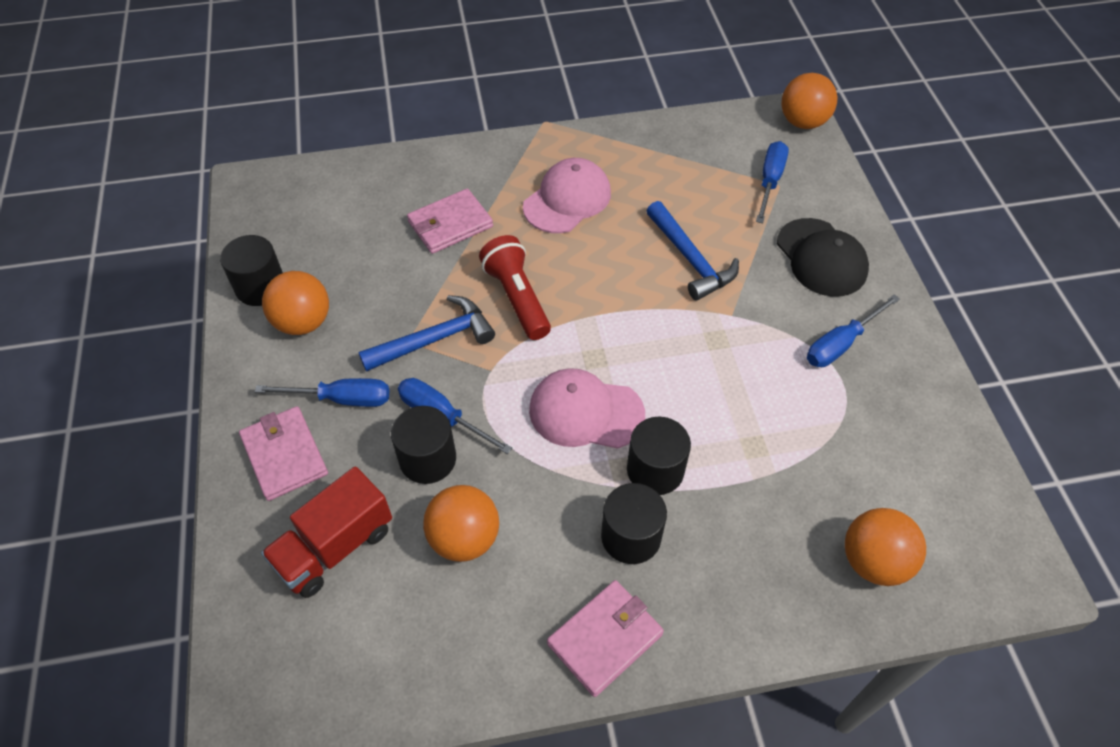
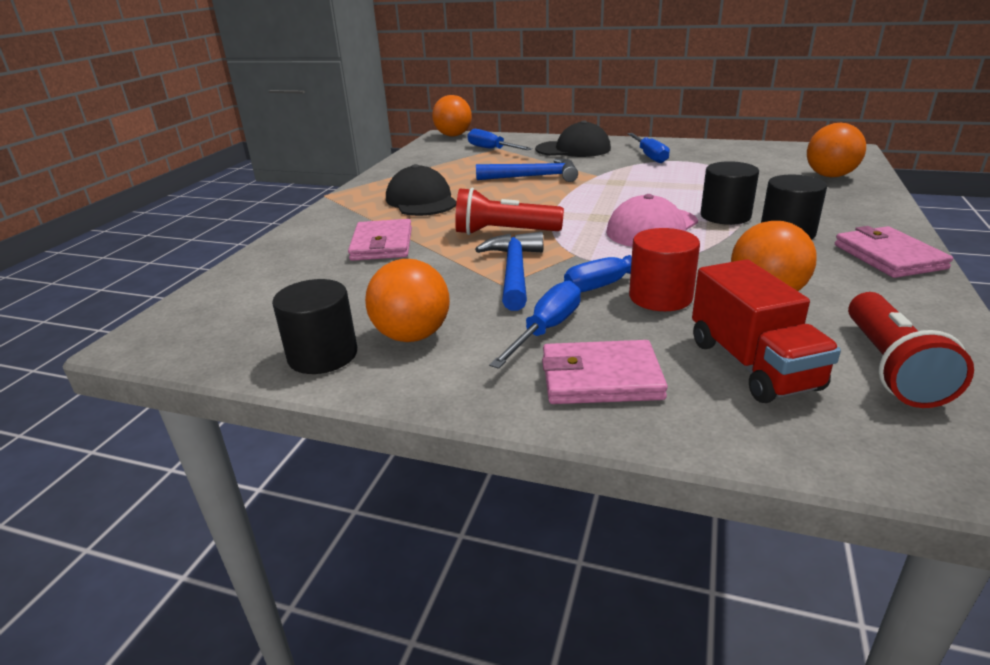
camera: 60 degrees left, 25 degrees down
black cylinder [391,406,456,484] -> red cylinder [629,228,700,311]
pink cap [523,158,611,233] -> black cap [386,164,457,216]
none -> red flashlight [848,292,974,408]

